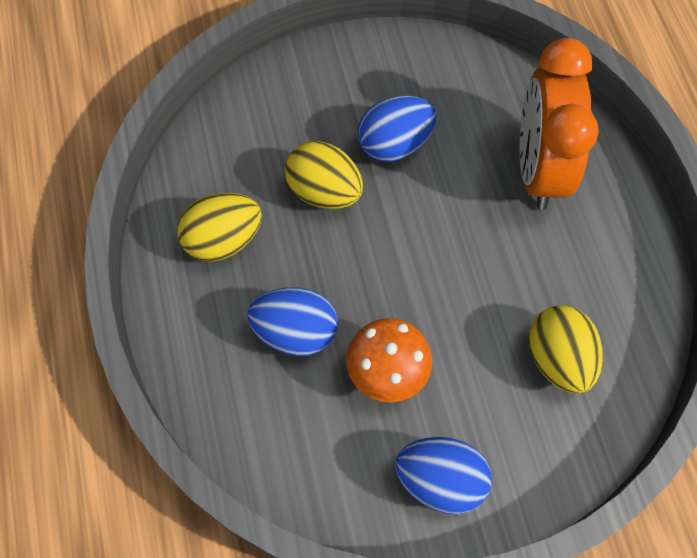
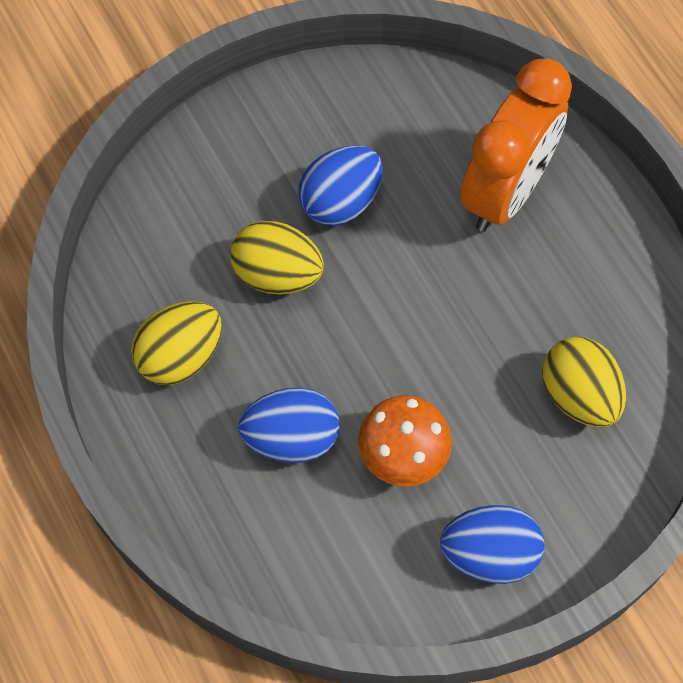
camera: 15 degrees left, 0 degrees up
orange clock [520,38,599,209] -> orange clock turned 135 degrees counterclockwise [460,59,572,232]

